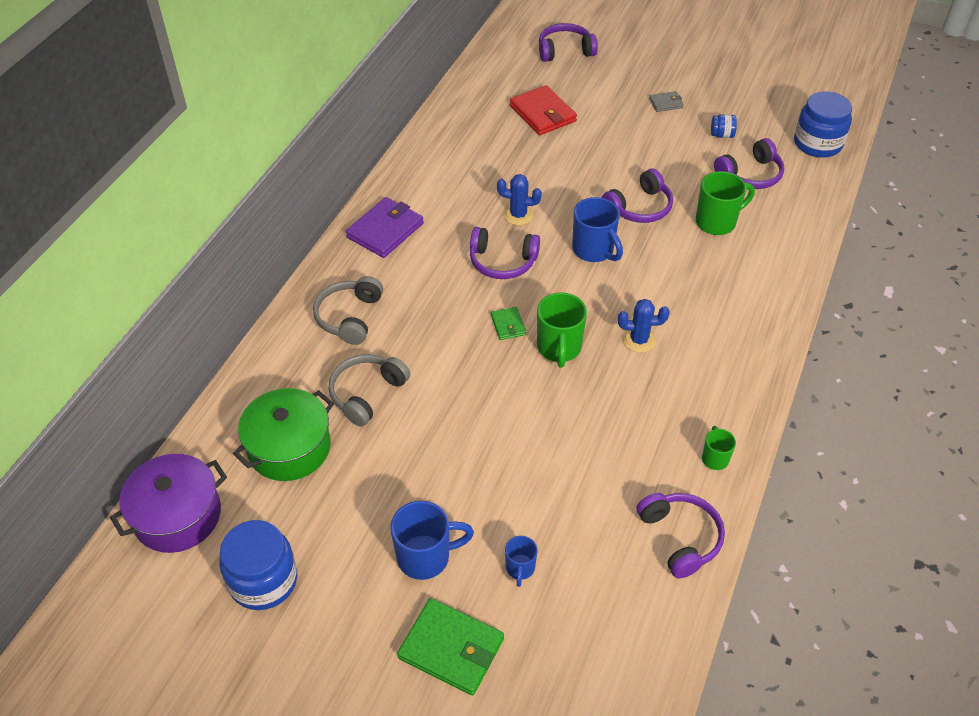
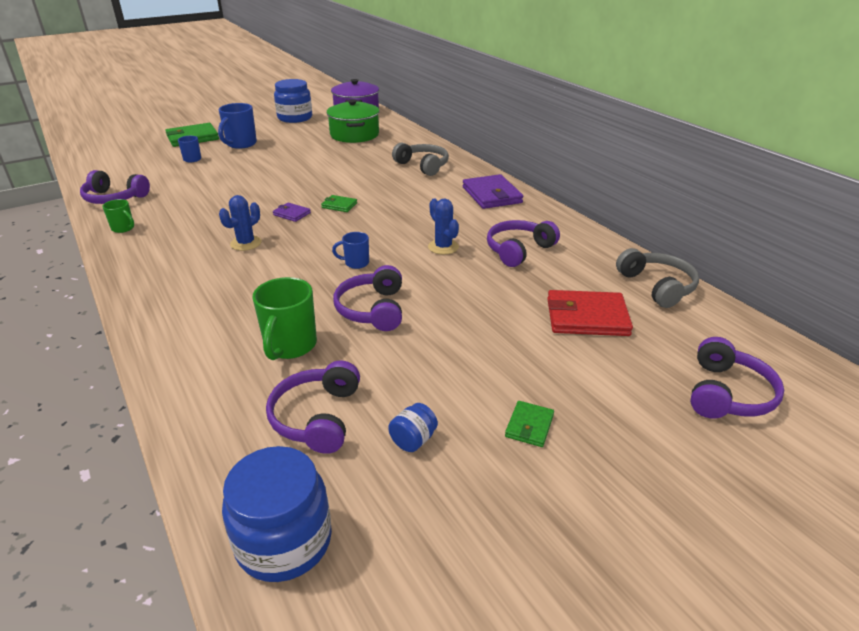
camera: 125 degrees right, 15 degrees down
grey headphones [329,354,410,426] -> grey headphones moved to [616,248,699,308]
purple headphones [470,227,540,279] -> purple headphones moved to [487,220,560,267]
blue cactus [497,174,542,225] -> blue cactus turned 75 degrees counterclockwise [428,198,459,255]
green mug [537,292,587,368] -> purple wallet [273,202,311,222]
blue mug [572,197,623,262] -> blue mug [332,232,369,269], size x0.56
grey wallet [649,91,684,112] -> green wallet [505,401,554,447]

